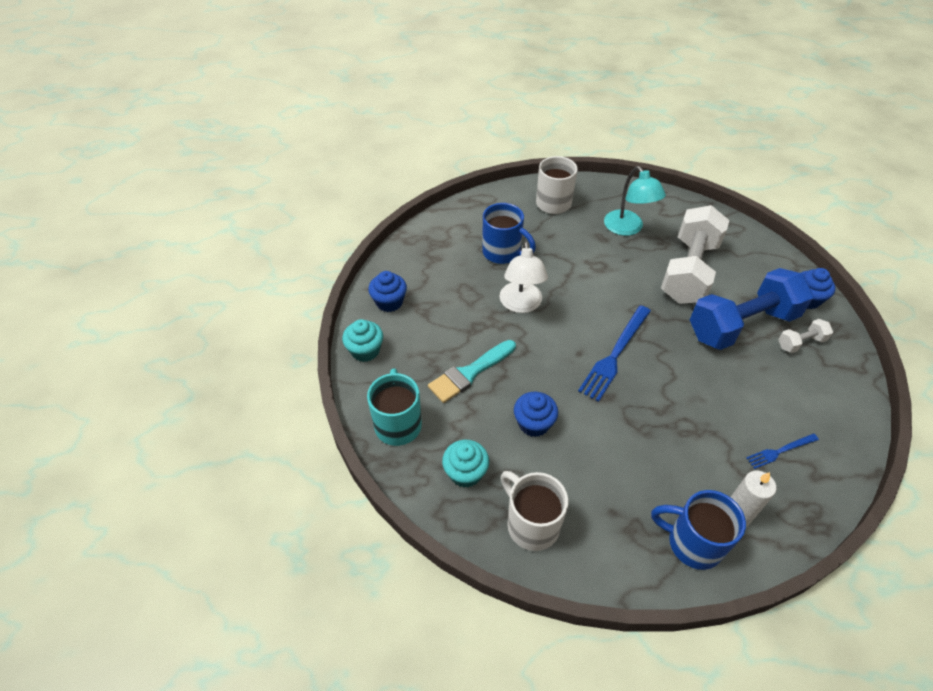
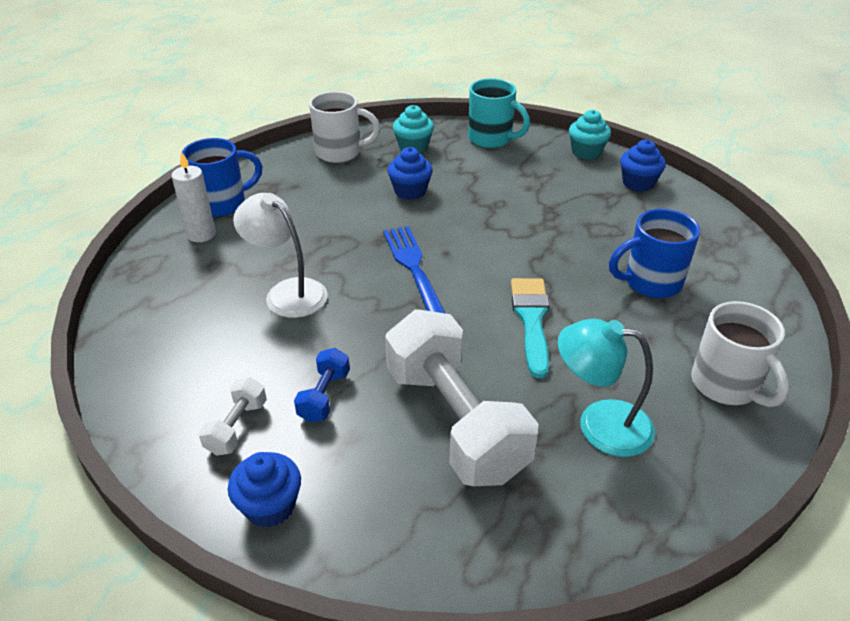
camera: 130 degrees right, 10 degrees down
turquoise brush [428,340,516,403] -> turquoise brush moved to [511,278,549,378]
white lamp [500,241,548,313] -> white lamp moved to [233,193,328,318]
blue dumbbell [690,268,813,350] -> blue dumbbell [294,348,350,423], size x0.43
blue fork [746,433,819,469] -> none

